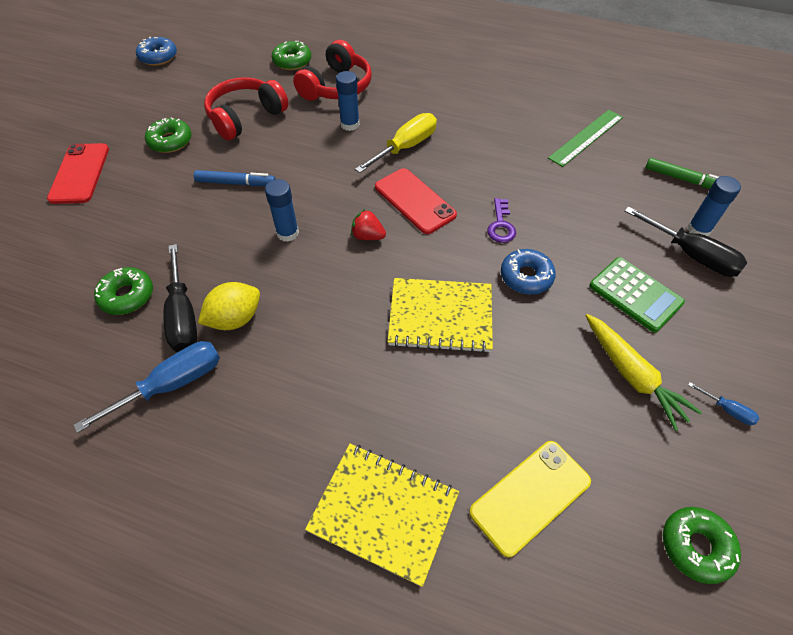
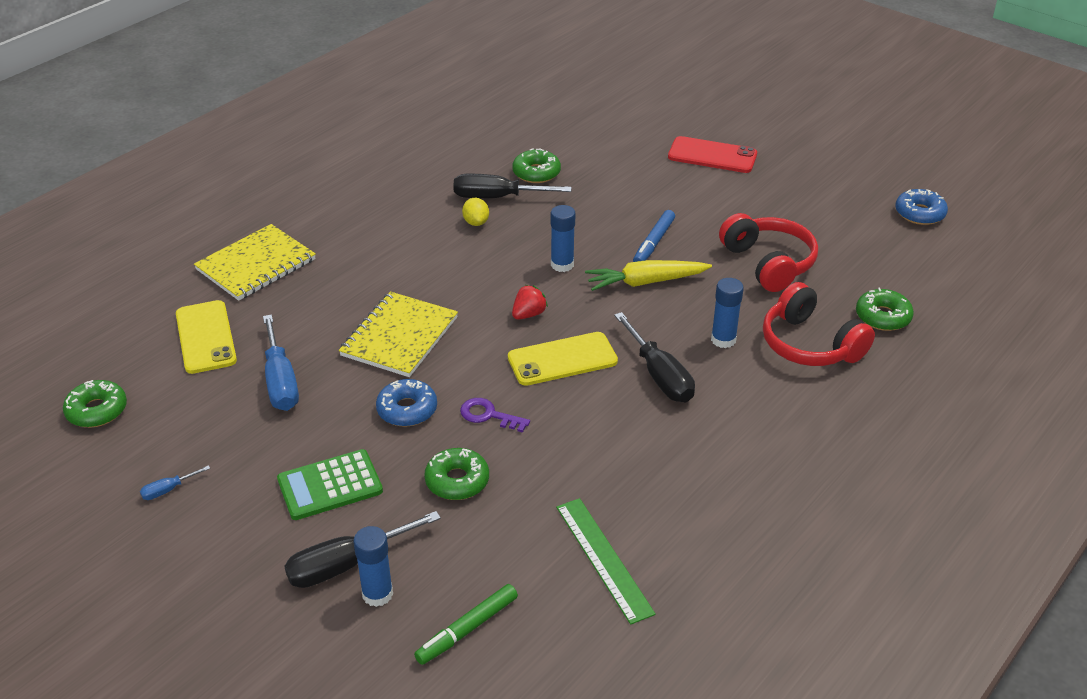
camera: 110 degrees right, 15 degrees down
blue screwdriver [73,341,220,433] -> blue screwdriver moved to [263,315,299,411]
green donut [145,117,192,153] -> green donut moved to [424,448,489,500]
yellow lemon [198,282,260,330] -> yellow lemon [462,198,489,226], size x0.65
yellow screwdriver [355,113,437,173] -> black screwdriver [614,312,695,402]
red phone [375,168,457,234] -> yellow phone [508,332,618,386]
yellow carrot [585,314,702,431] -> yellow carrot moved to [585,260,712,291]

